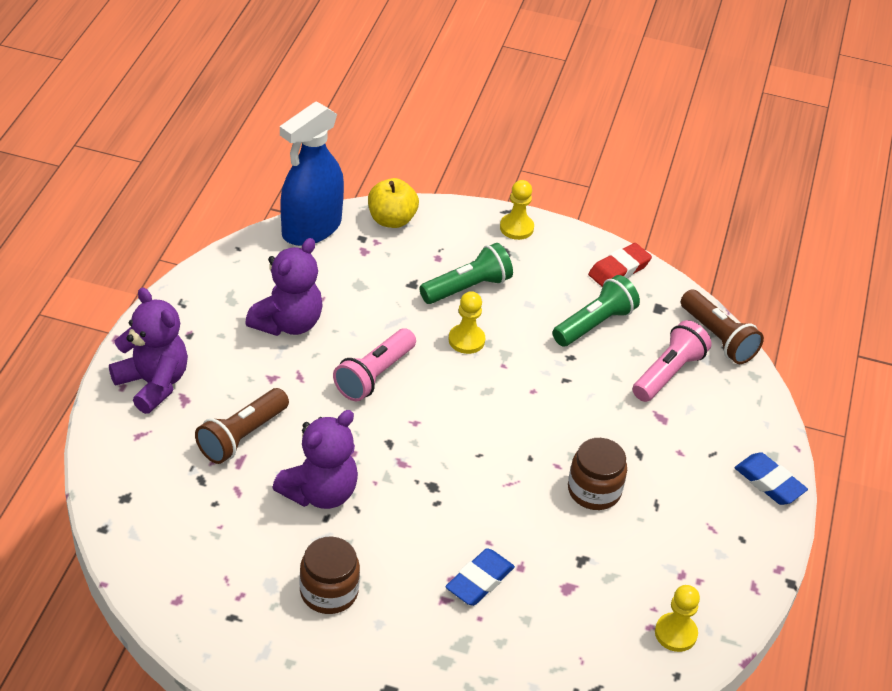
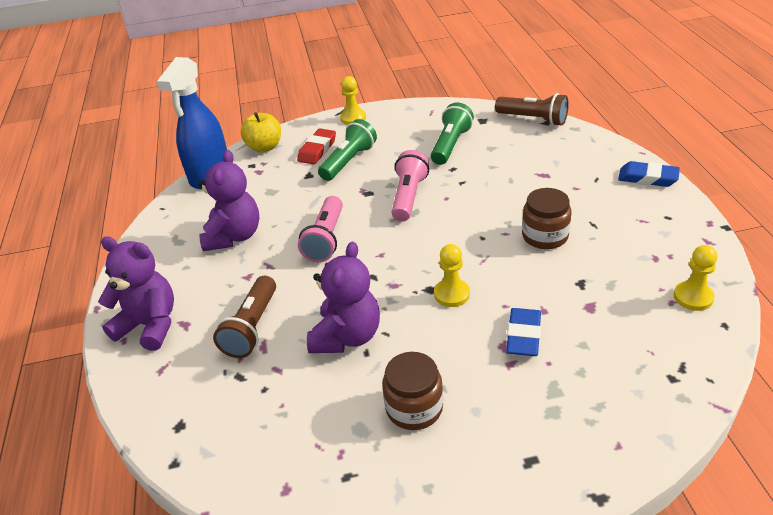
camera: 20 degrees left, 5 degrees down
yellow pawn [449,291,485,354] -> yellow pawn moved to [434,244,470,307]
red eraser [588,243,652,287] -> red eraser moved to [297,129,336,165]
pink flashlight [633,320,712,402] -> pink flashlight moved to [392,150,429,221]

